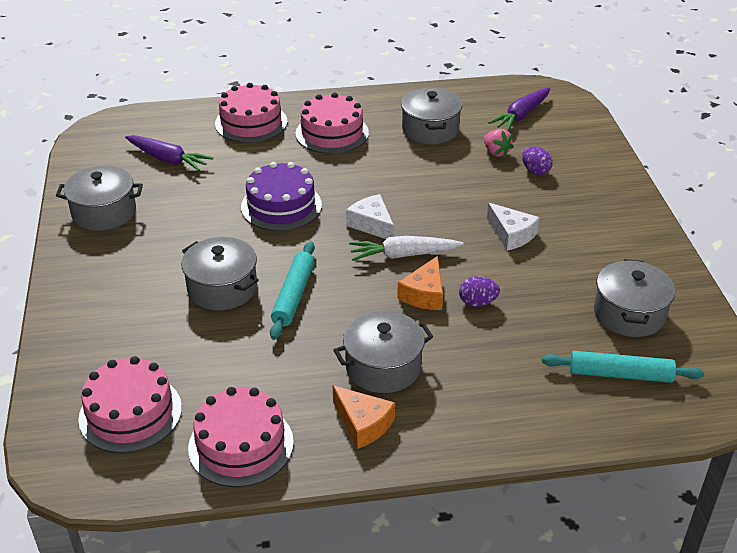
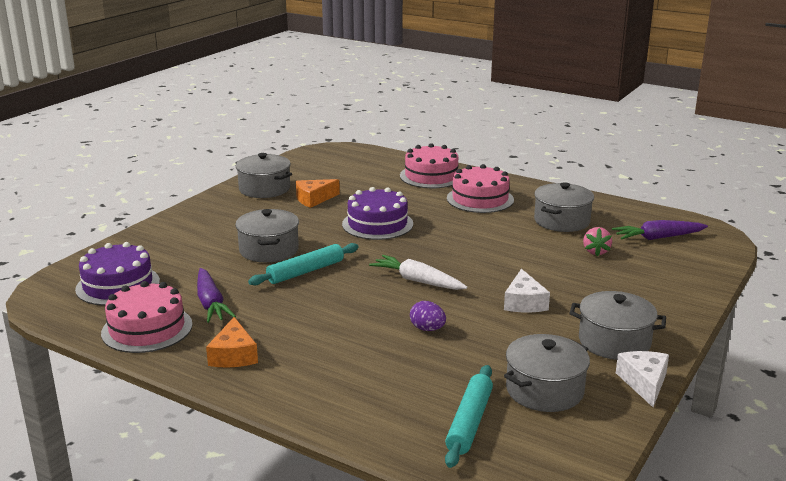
camera: 40 degrees right, 15 degrees down
pink cake [78,356,182,453] -> purple cake [75,242,160,306]
purple carrot [125,135,213,171] -> purple carrot moved to [197,268,236,323]
grey pot [333,310,434,393] -> grey pot moved to [570,291,666,360]
white cheese [346,194,394,239] -> white cheese moved to [616,351,669,407]
orange cheese [397,256,443,310] -> orange cheese moved to [296,179,340,208]
purple egg [522,146,553,175] -> none
turquoise rolling pin [542,351,704,383] -> turquoise rolling pin turned 60 degrees clockwise [445,365,493,468]

